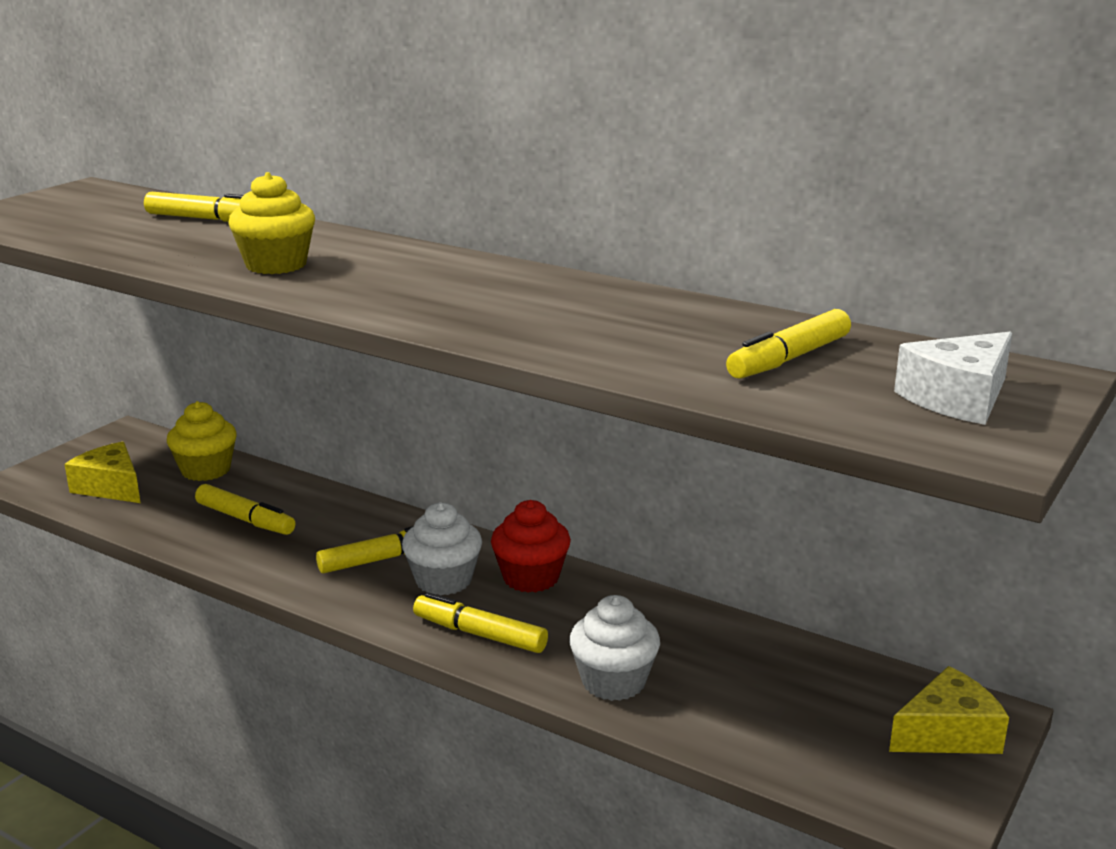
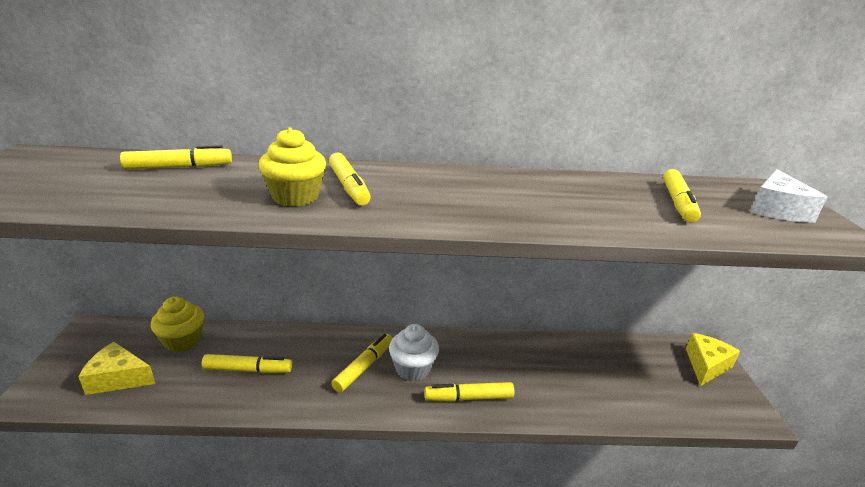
camera: 35 degrees left, 5 degrees up
red cupcake [491,500,571,593] -> none
white cupcake [569,595,660,701] -> none
none -> yellow marker [329,153,371,205]

